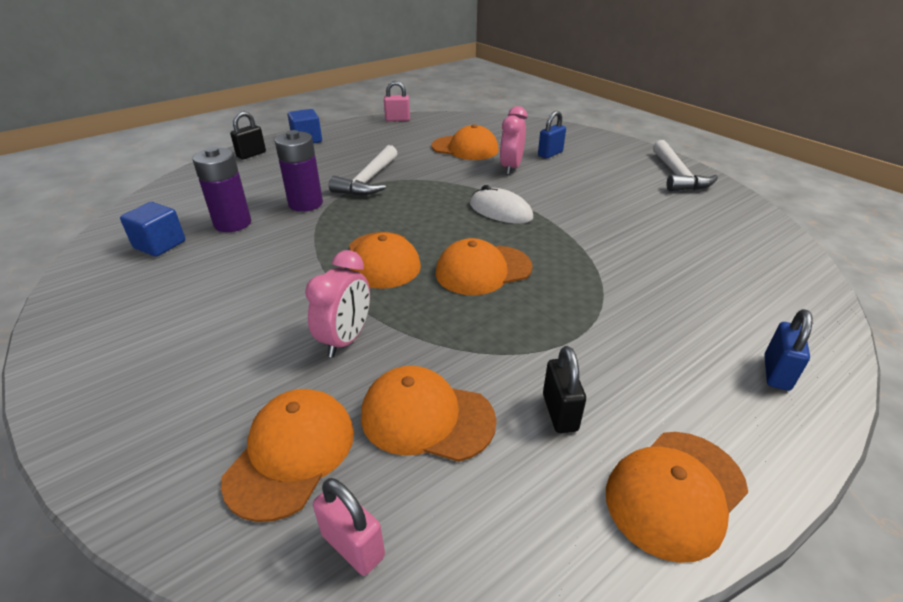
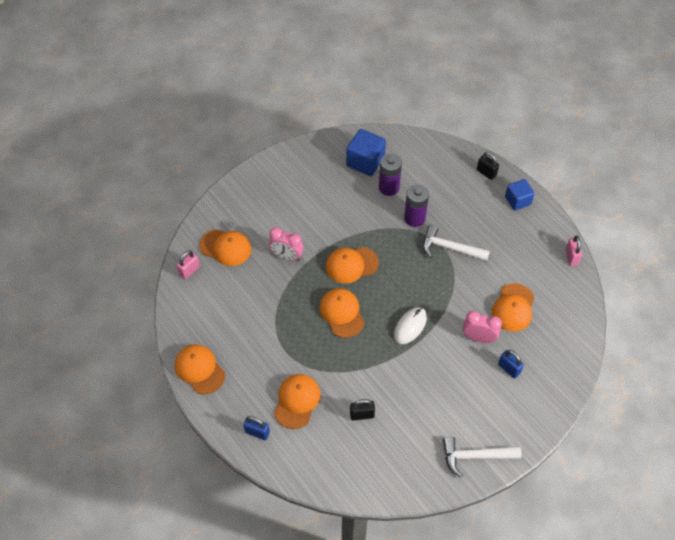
camera: 90 degrees right, 20 degrees up
blue cube [120,202,185,257] -> blue cube [346,129,386,176], size x1.50
orange cap [361,366,496,462] -> orange cap moved to [274,374,321,429]
black padlock [543,346,586,433] -> black padlock moved to [350,399,375,421]

